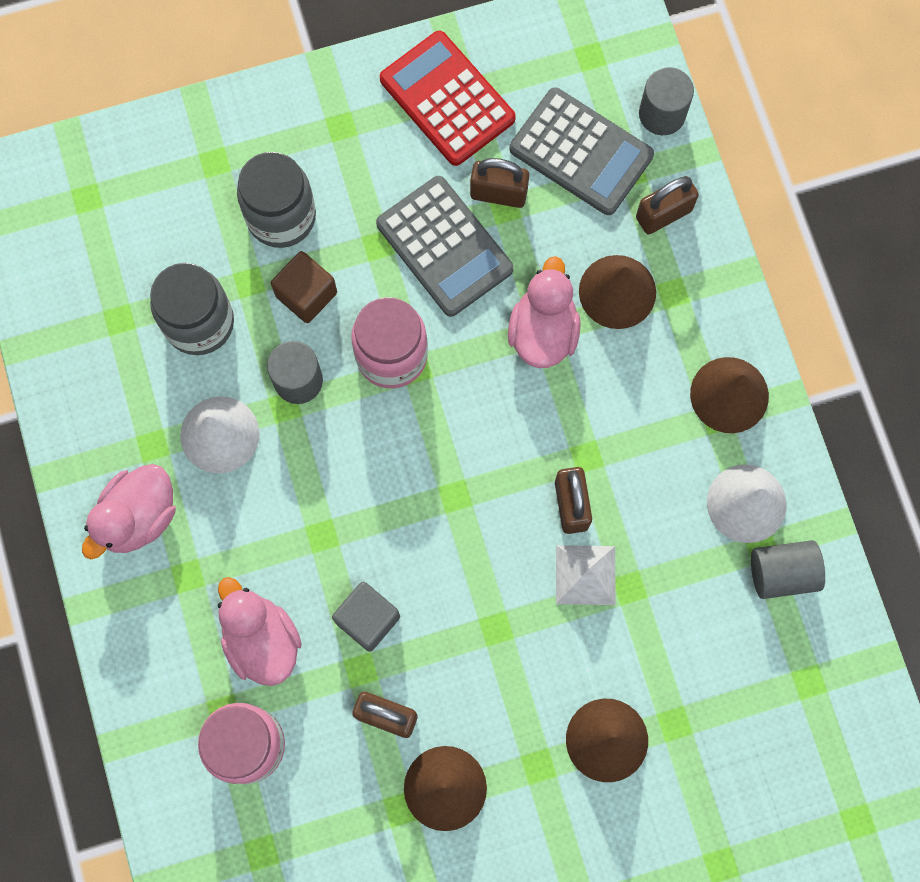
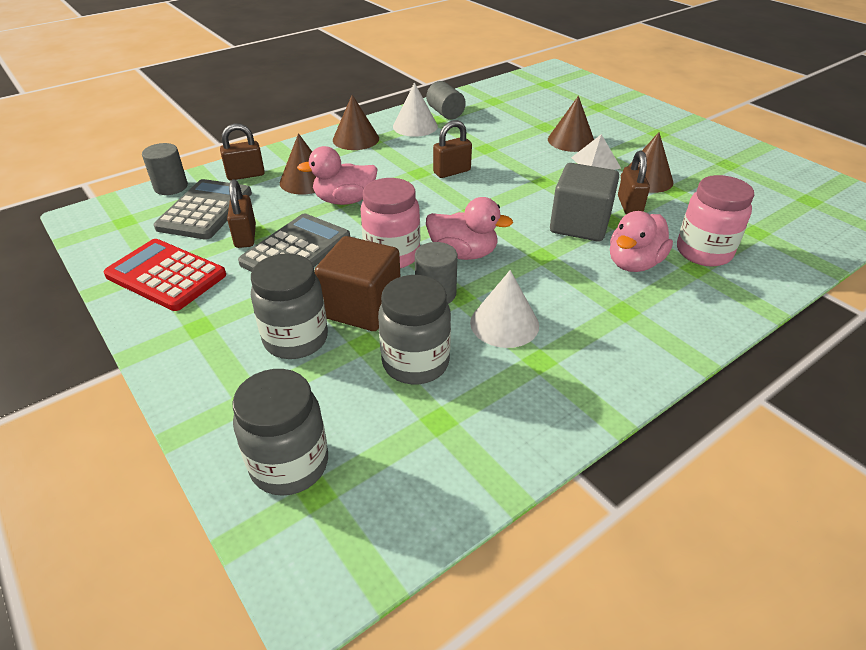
camera: 110 degrees left, 35 degrees down
pink duck [82,464,176,559] -> pink duck moved to [426,197,513,260]
brown cube [271,251,337,323] -> brown cube [314,236,400,331], size x1.56
grey cube [332,582,400,652] -> grey cube [550,163,619,242], size x1.56
red calculator [380,31,516,166] -> red calculator turned 90 degrees clockwise [104,239,226,311]
white pyramid [556,545,616,605] -> white pyramid moved to [571,134,621,170]
brown padlock [636,176,699,234] -> brown padlock turned 60 degrees counterclockwise [220,123,265,180]
none -> grey jar [232,369,328,496]

